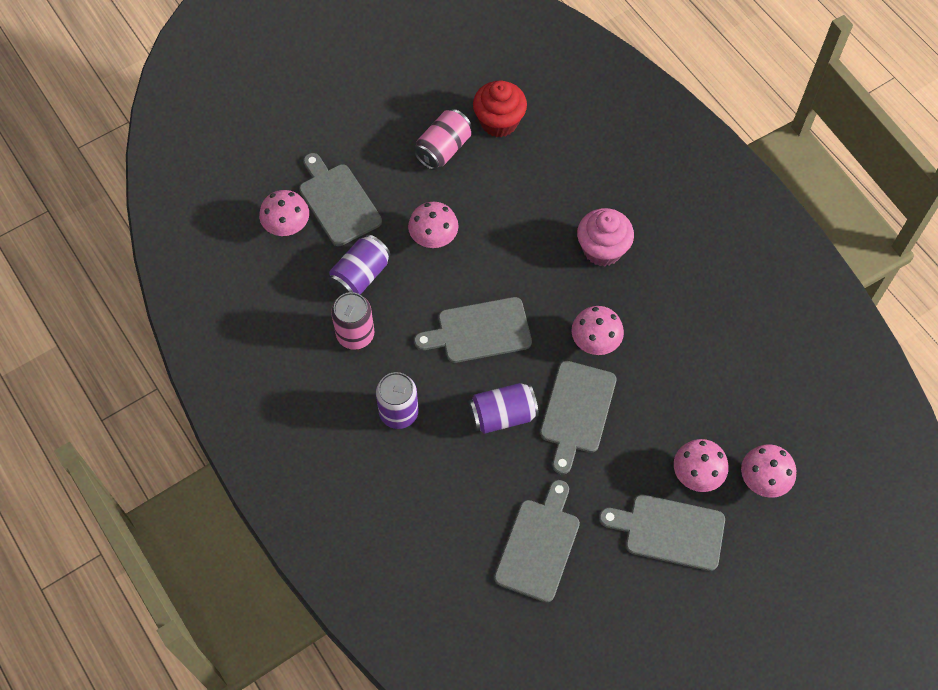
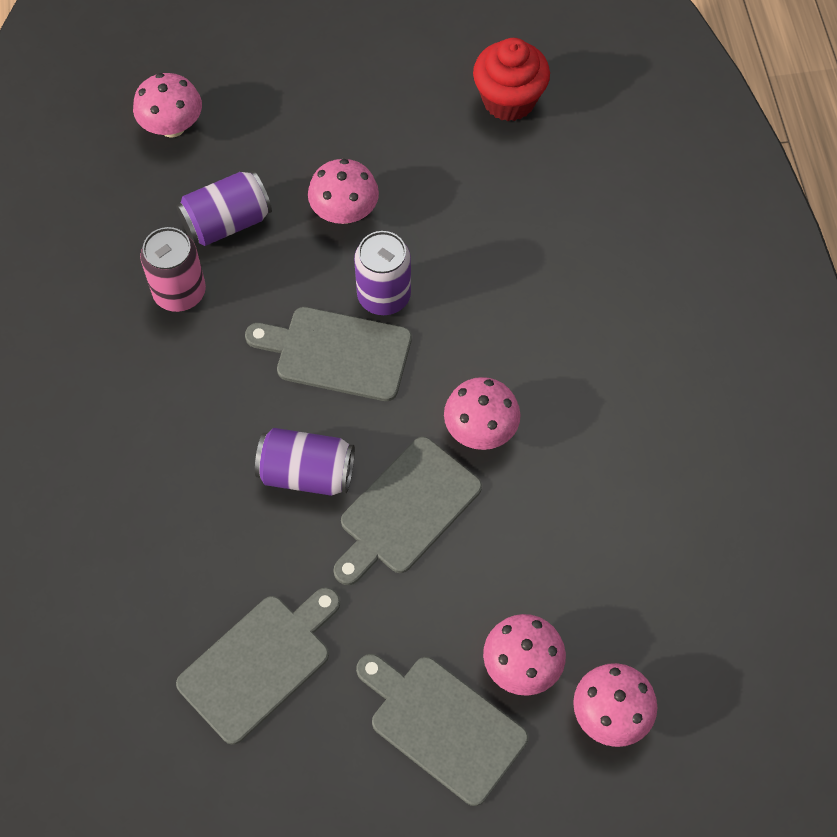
camera: 25 degrees right, 0 degrees up
grey cutting board [299,153,382,246] -> none
purple can [376,372,419,429] -> purple can moved to [354,231,411,315]
pink can [413,109,472,170] -> none
pink cupcake [577,208,634,266] -> none

